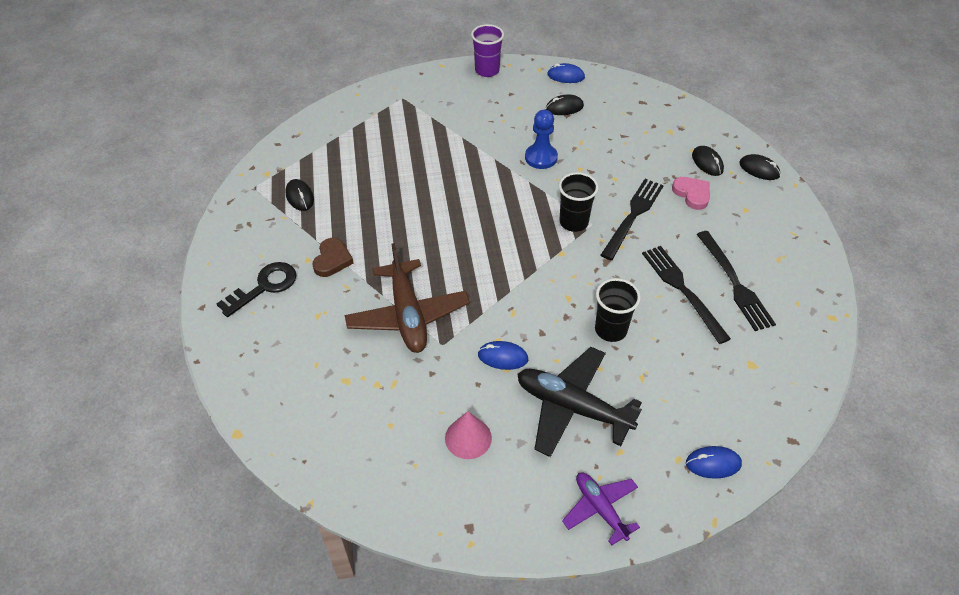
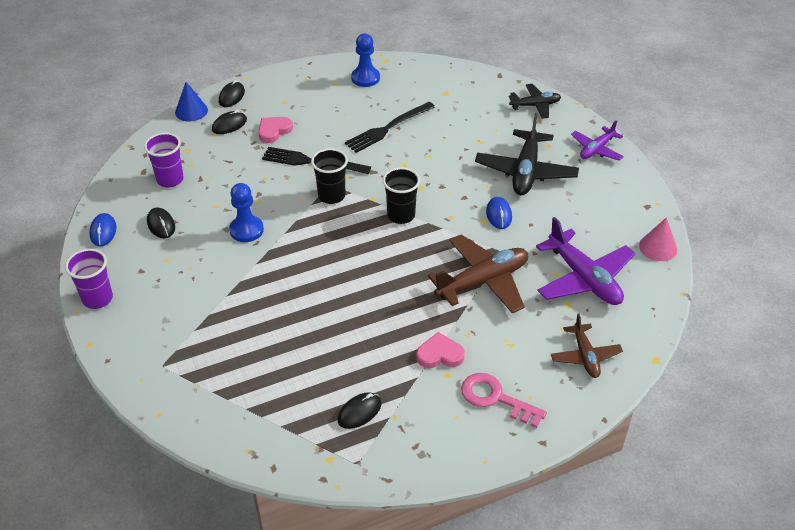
camera: 105 degrees left, 5 degrees down
black key [217,262,296,317] -> pink key [461,373,547,428]
brown heart [312,238,354,277] -> pink heart [416,332,465,368]
pink cone [445,411,492,459] -> pink cone moved to [639,217,677,261]
black cup [595,278,641,342] -> black cup moved to [383,167,420,224]
blue mouse [686,446,742,478] -> black plane [509,84,561,119]
black fork [697,231,776,331] -> none
none -> purple cup [144,133,184,188]
none -> blue cone [175,82,208,121]
none -> blue pawn [351,33,380,87]
none -> purple plane [536,217,635,305]
none -> brown plane [551,314,623,378]

